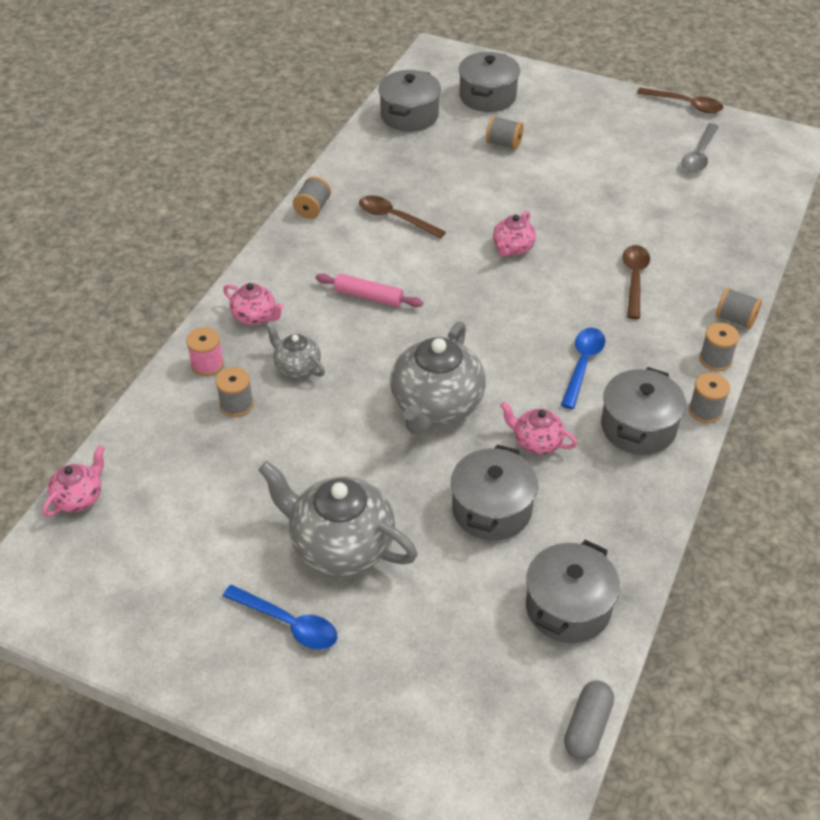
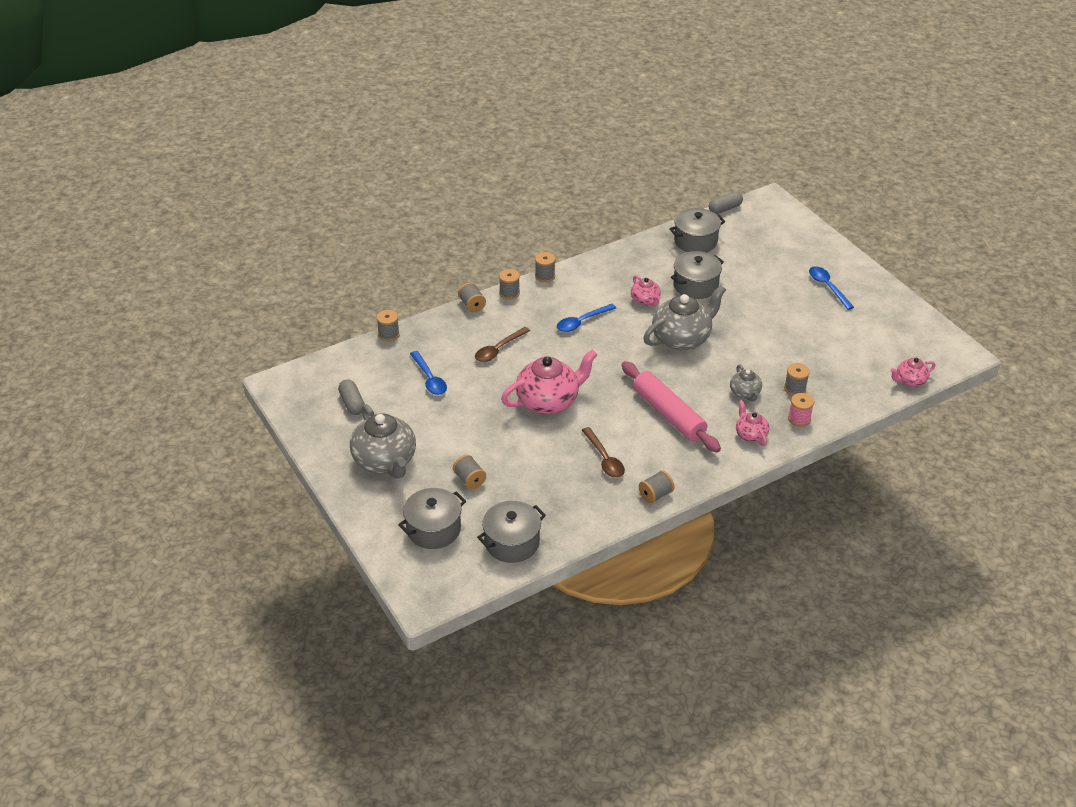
camera: 145 degrees left, 5 degrees down
grey teapot [258,461,418,576] -> grey teapot moved to [350,404,416,479]
pink rolling pin [315,274,423,307] -> pink rolling pin [622,361,721,453], size x1.82
pink teapot [493,211,536,257] -> pink teapot [501,349,597,414], size x1.94
grey pot [601,367,686,455] -> none
brown spoon [637,87,723,113] -> none
grey spoon [682,123,719,173] -> grey capsule [338,379,365,415]
none -> grey spool [377,310,400,342]
none -> blue spoon [410,351,447,395]

